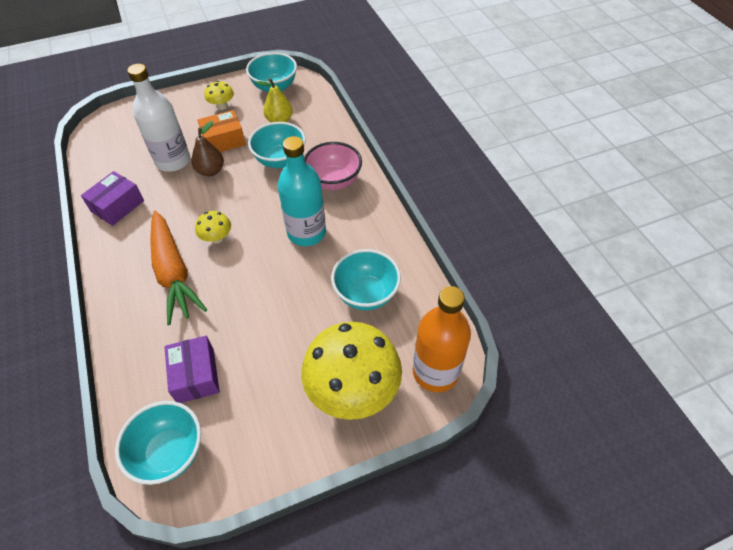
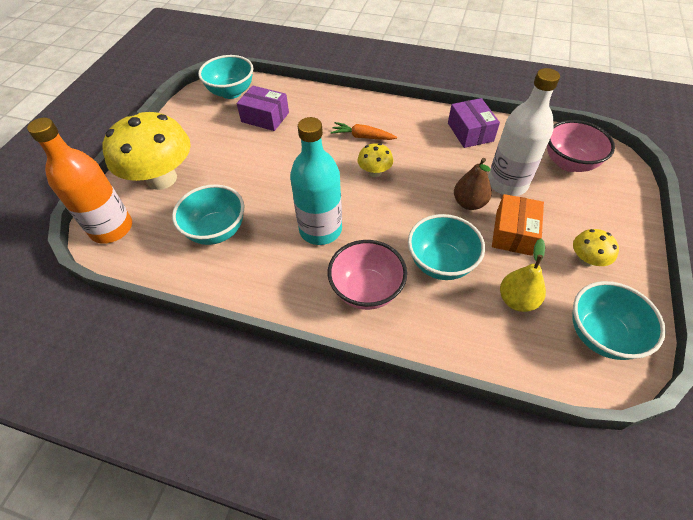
camera: 130 degrees right, 0 degrees up
orange carrot [150,211,207,325] -> orange carrot [331,122,397,140], size x0.51
none -> pink bowl [547,120,615,172]

